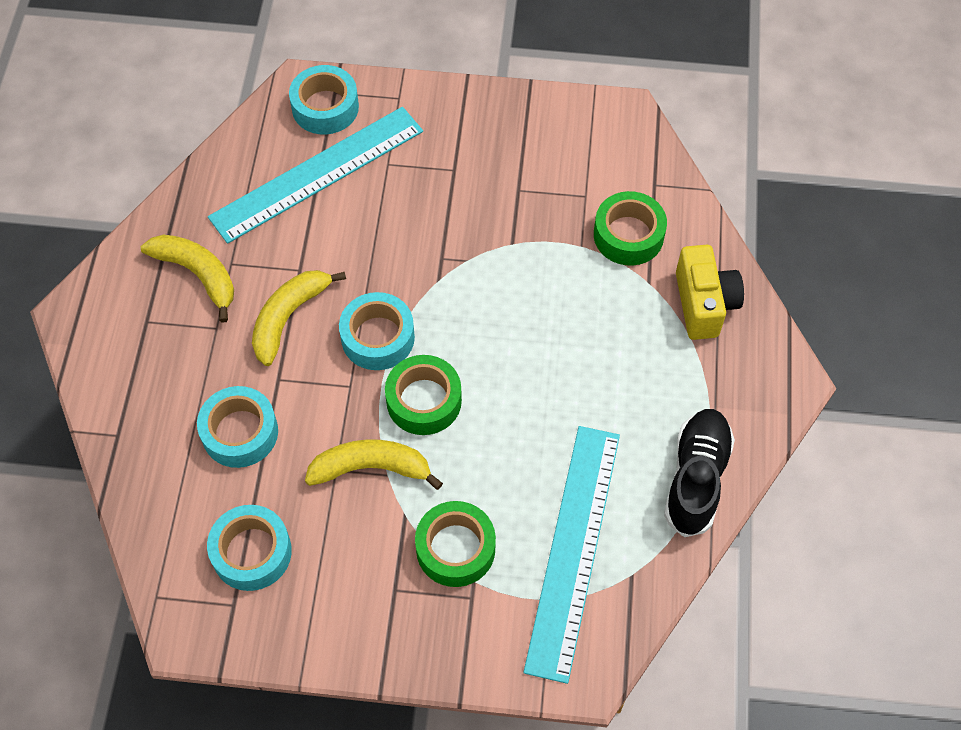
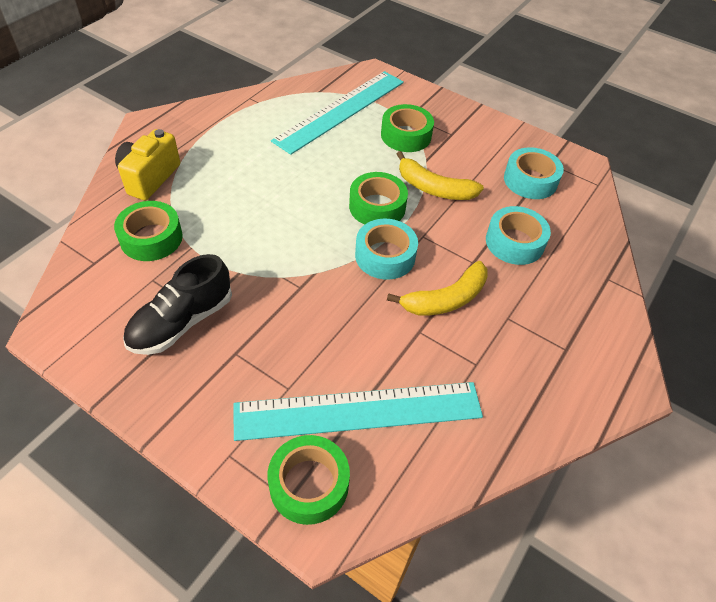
camera: 155 degrees left, 10 degrees down
yellow banana [141,234,234,323] -> none
turquoise tape [289,65,359,134] -> green tape [267,435,350,525]
black shoe [664,409,735,537] -> black shoe moved to [123,254,232,355]

